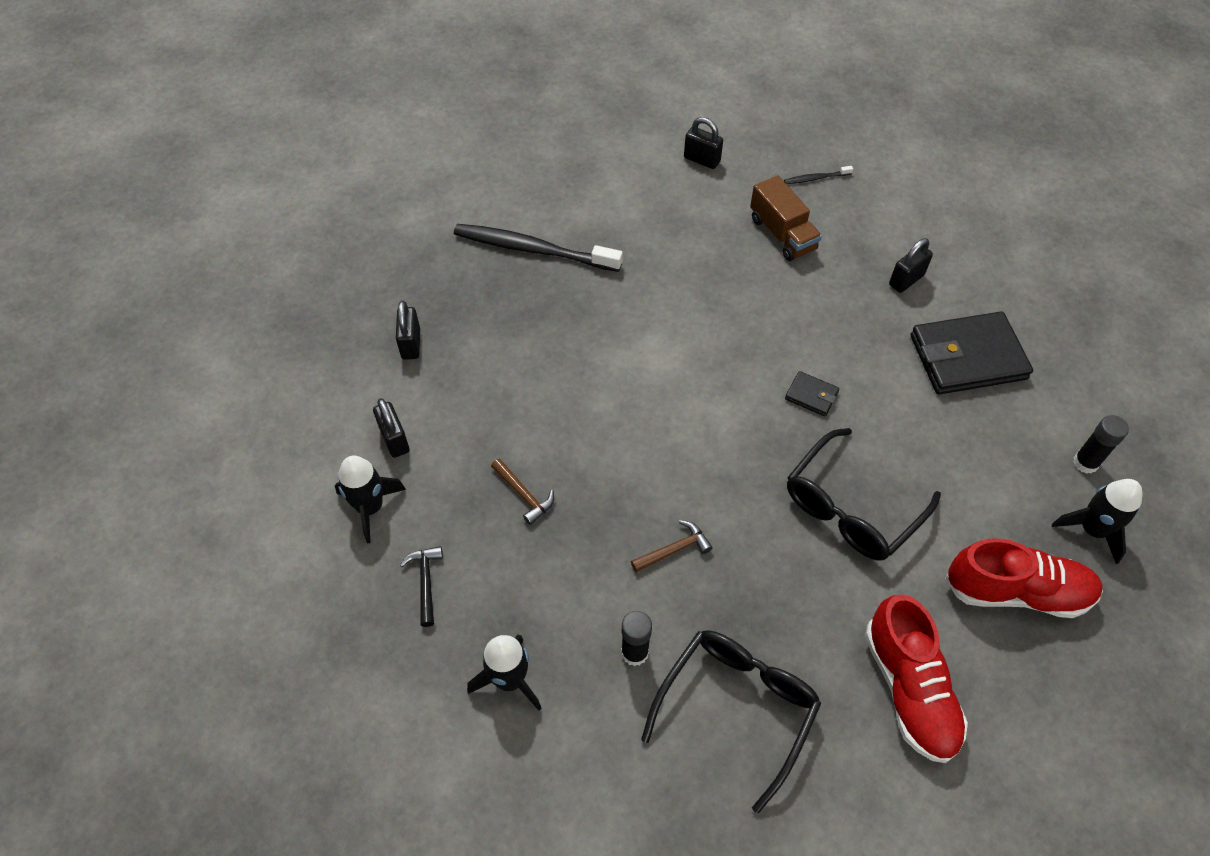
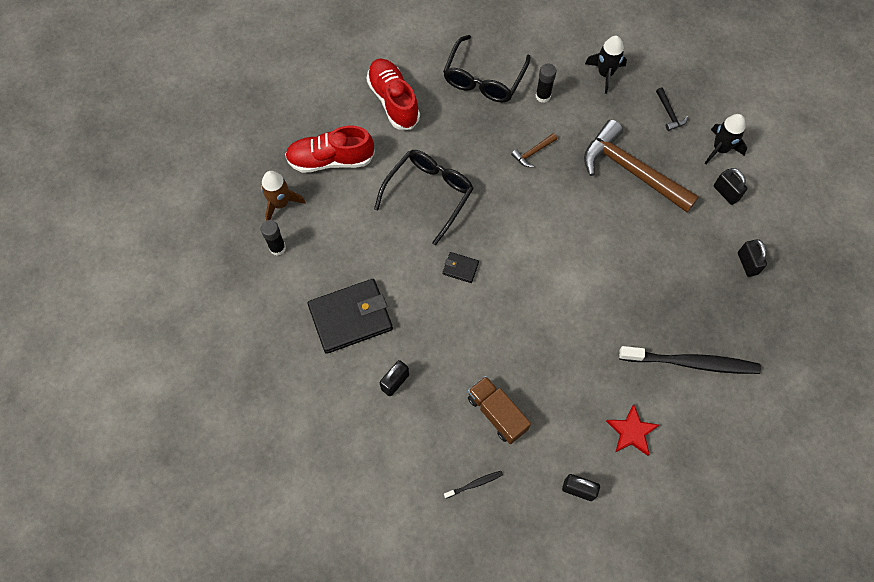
camera: 170 degrees right, 10 degrees up
brown hammer [491,458,554,525] -> brown hammer [584,120,699,212], size x2.46
black rocket [1052,479,1142,564] -> brown rocket [261,171,306,221]
none -> red star [606,404,659,456]

